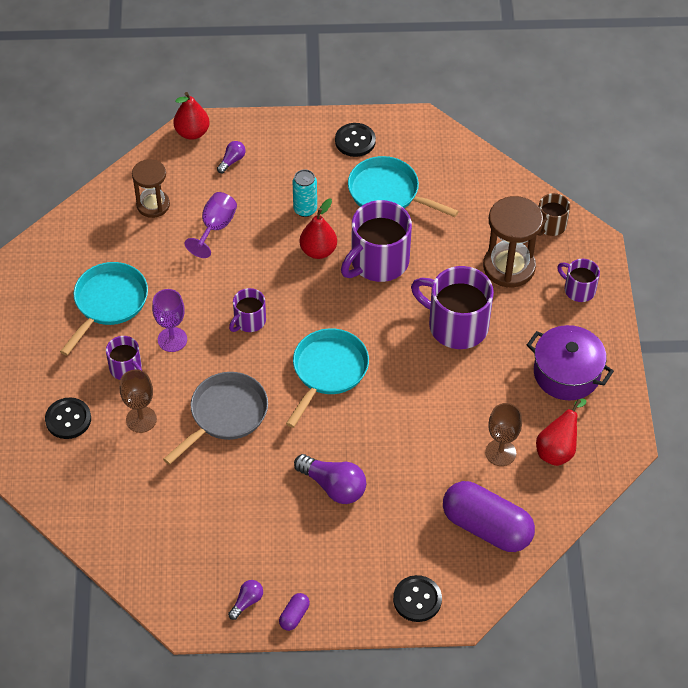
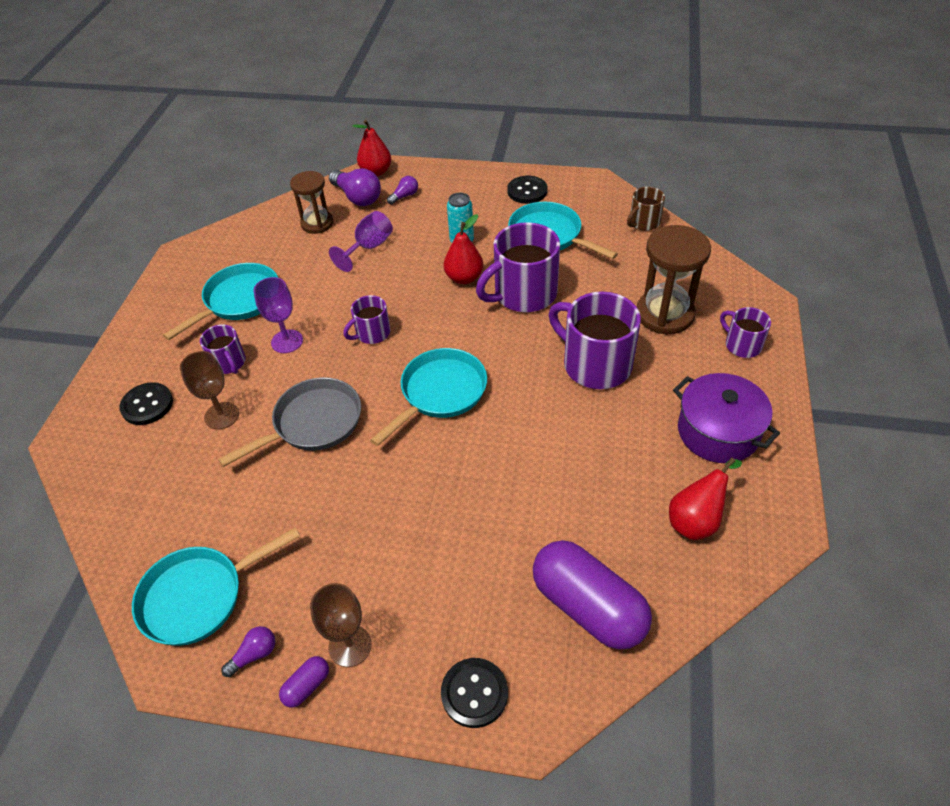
camera: 15 degrees right, 5 degrees down
purple light bulb [294,454,366,504] -> purple light bulb moved to [329,168,381,206]
brown goblet [485,403,522,466] -> brown goblet moved to [310,583,372,667]
brown mug [538,193,570,236] -> brown mug moved to [627,187,665,231]
none -> turquoise pan [132,527,300,646]

